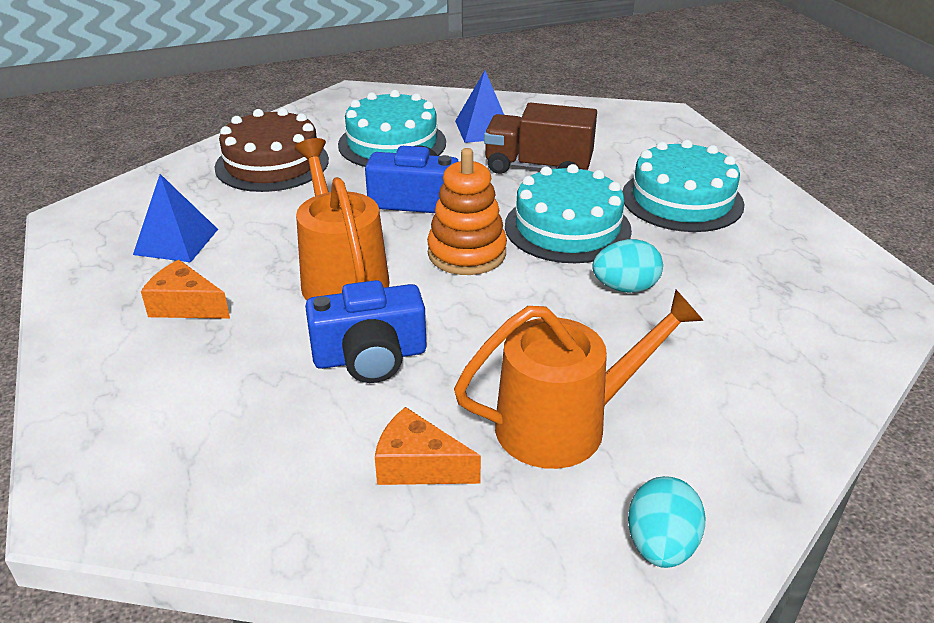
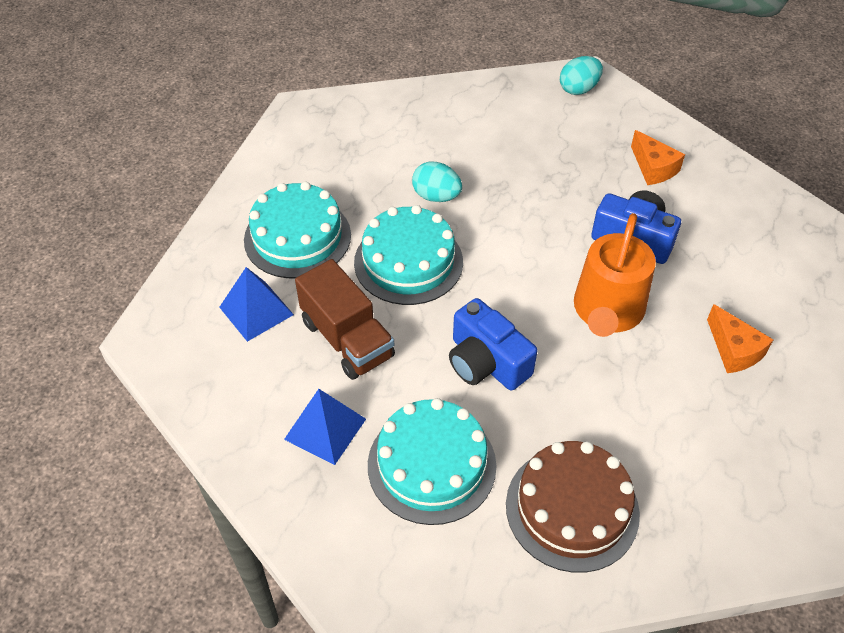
camera: 140 degrees left, 15 degrees up
blue pyramid [133,174,218,262] -> blue pyramid moved to [219,267,294,342]
orange stacking toy [427,148,507,275] -> none
orange watering can [454,290,704,469] -> none

